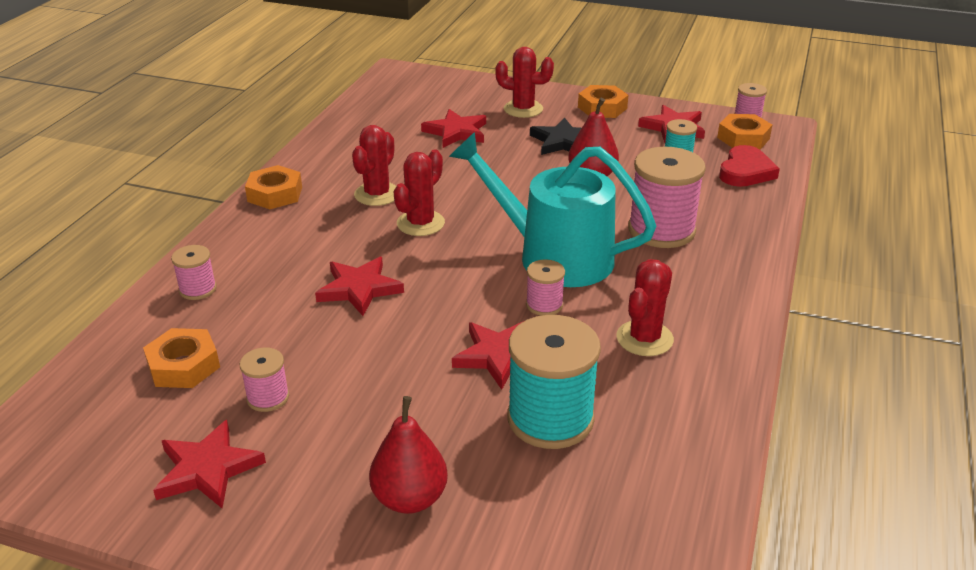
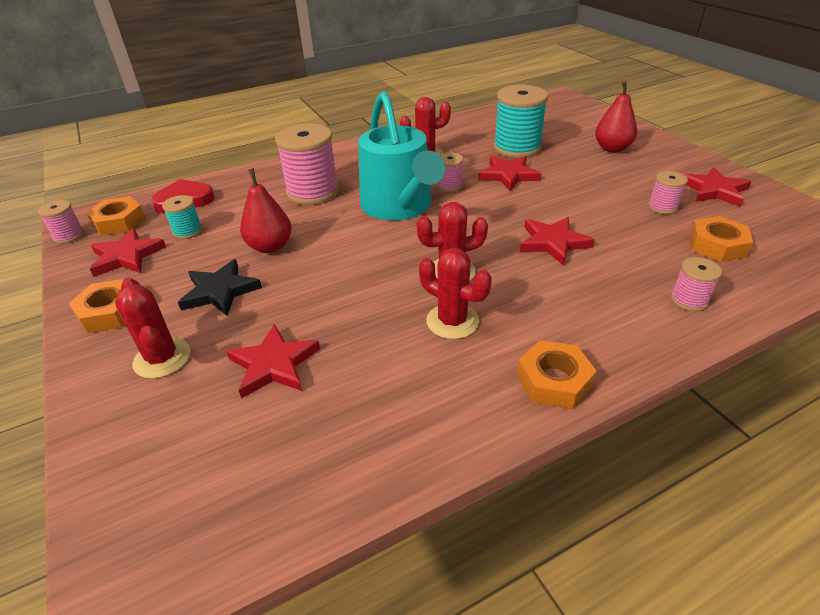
camera: 135 degrees left, 5 degrees up
red cactus [352,125,396,206] -> red cactus turned 60 degrees clockwise [419,248,492,339]

